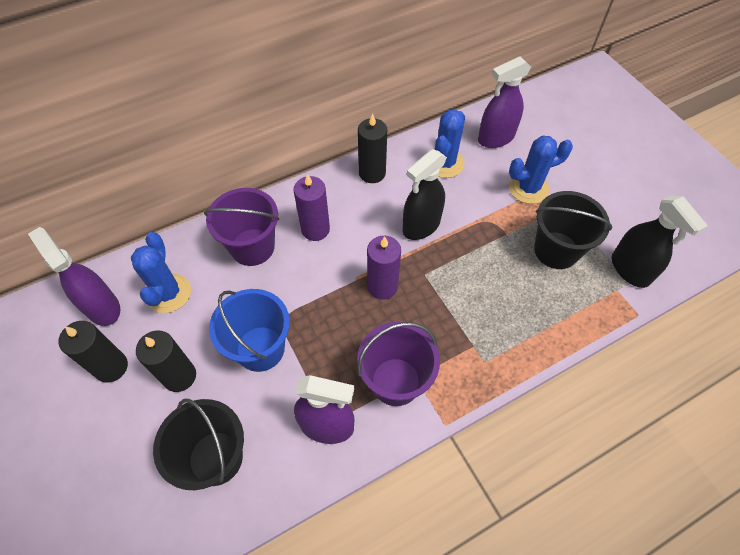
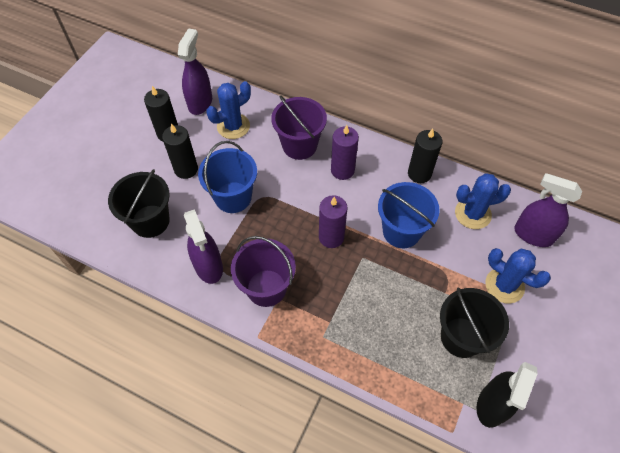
camera: 55 degrees right, 0 degrees up
black spray bottle [403,149,447,240] -> blue bucket [378,182,440,248]

